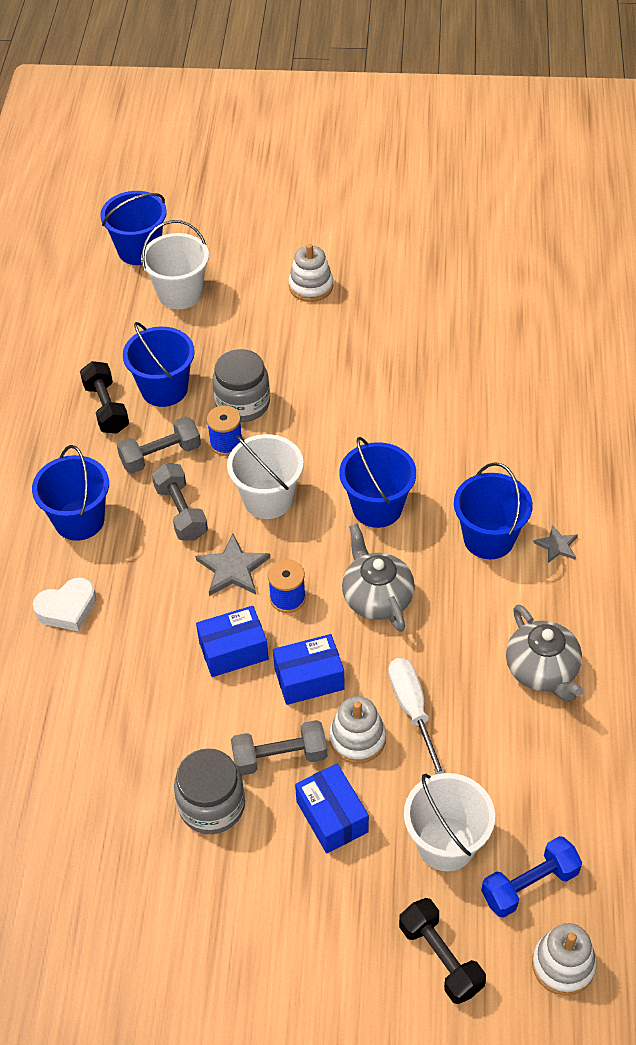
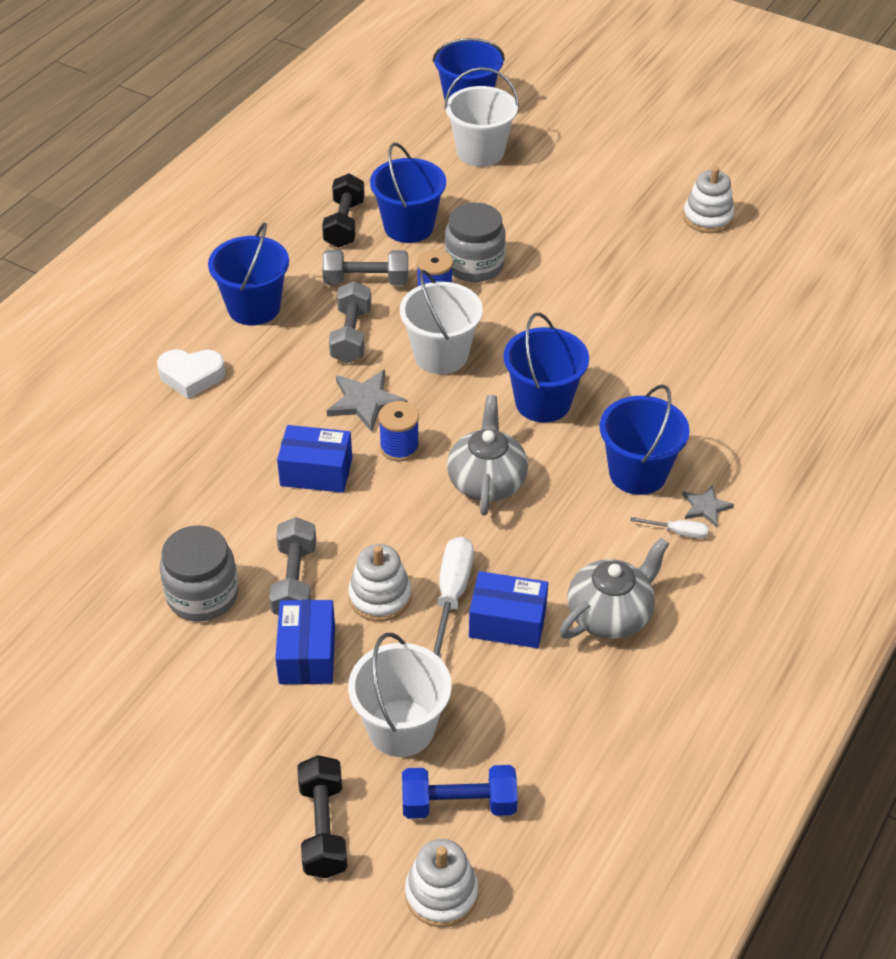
camera: 25 degrees right, 5 degrees down
grey dumbbell [231,720,327,775] -> grey dumbbell turned 75 degrees clockwise [269,517,316,615]
blue box [273,634,345,705] -> blue box moved to [469,571,548,648]
white stacking toy [288,244,333,302] -> white stacking toy moved to [683,166,734,233]
grey teapot [506,605,583,702] -> grey teapot turned 135 degrees counterclockwise [560,537,669,639]
none -> white screwdriver [630,517,709,539]

